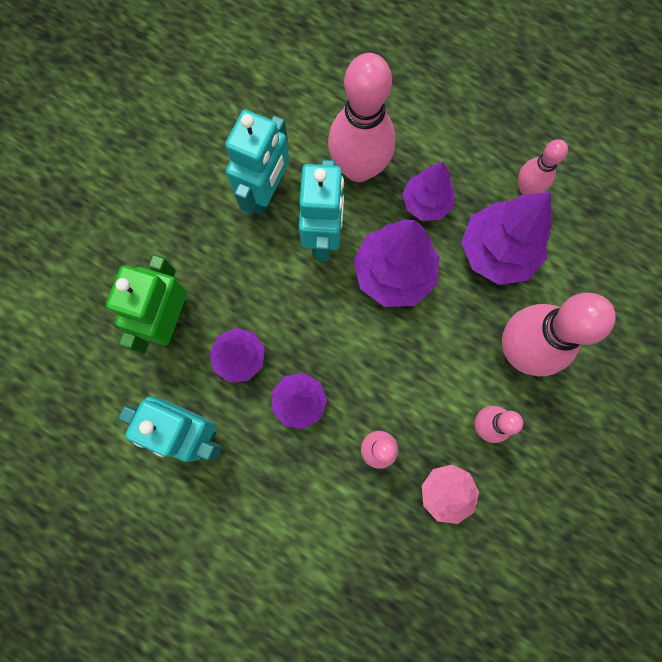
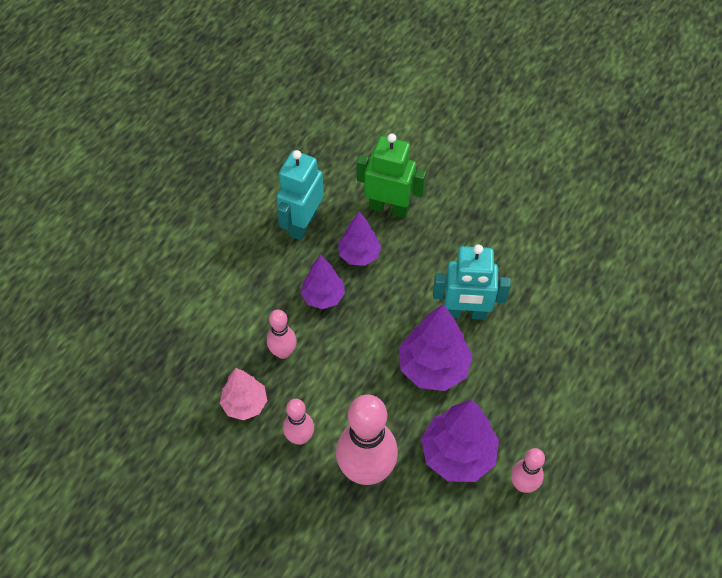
camera: 90 degrees right, 20 degrees down
turquoise robot [225,110,289,214] -> none
pink bowling pin [328,53,396,182] -> none
purple tree [402,162,455,221] -> none

